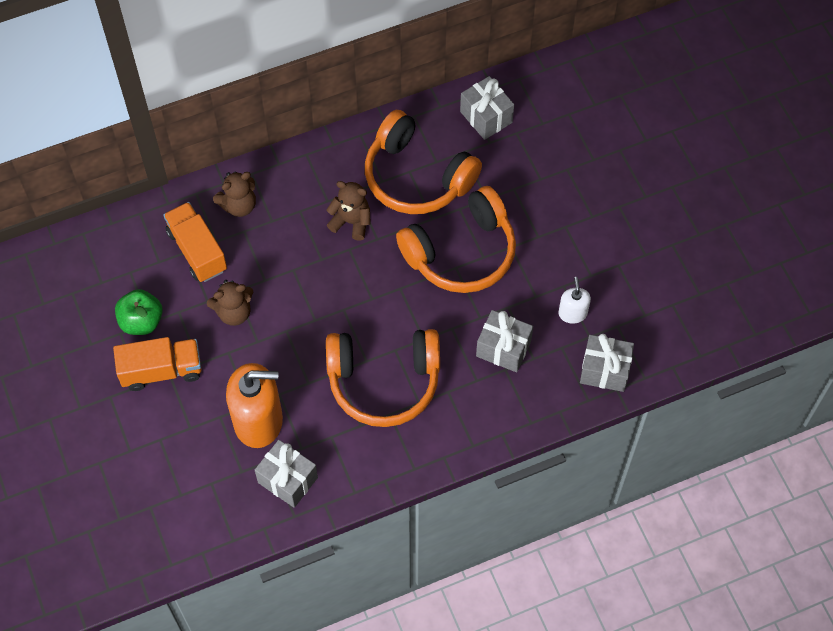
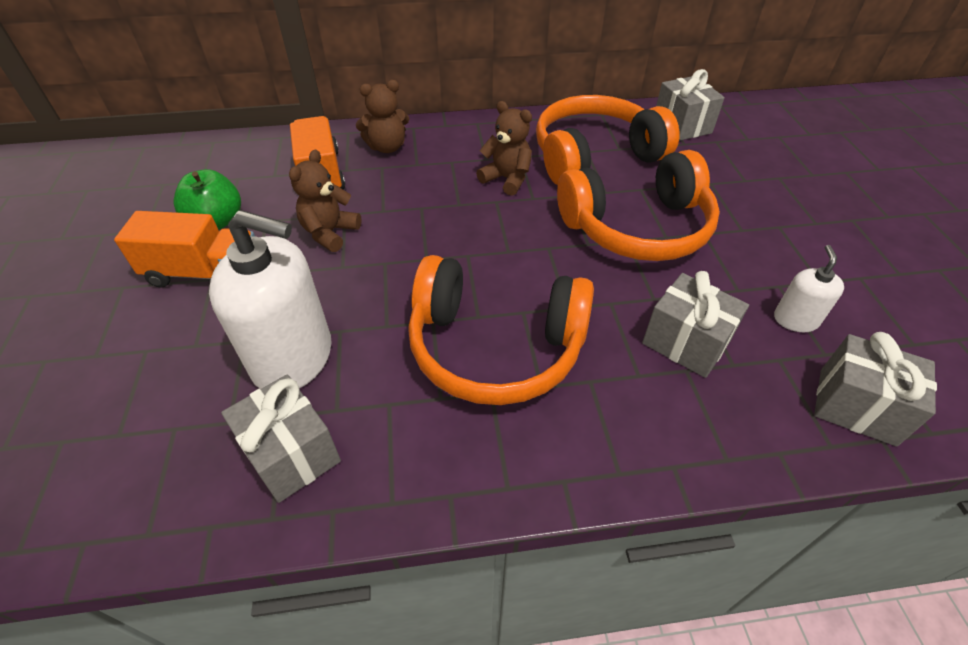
camera: 15 degrees right, 15 degrees down
brown teddy bear [207,280,253,326] -> brown teddy bear turned 120 degrees clockwise [289,149,361,252]
orange soap dispenser [226,363,283,448] -> white soap dispenser [209,210,332,389]
orange headphones [365,110,482,214] -> orange headphones turned 105 degrees clockwise [536,95,680,185]

